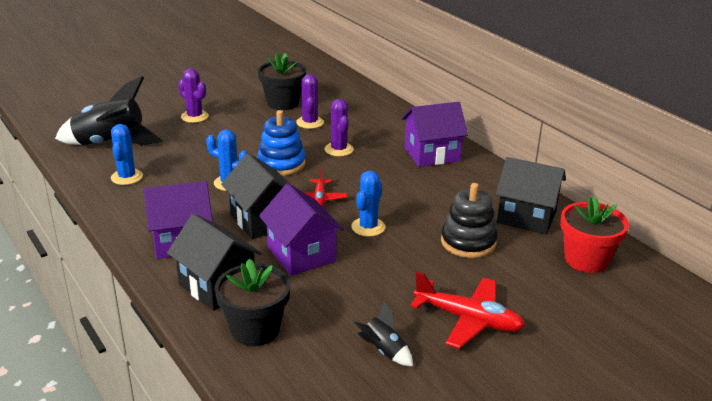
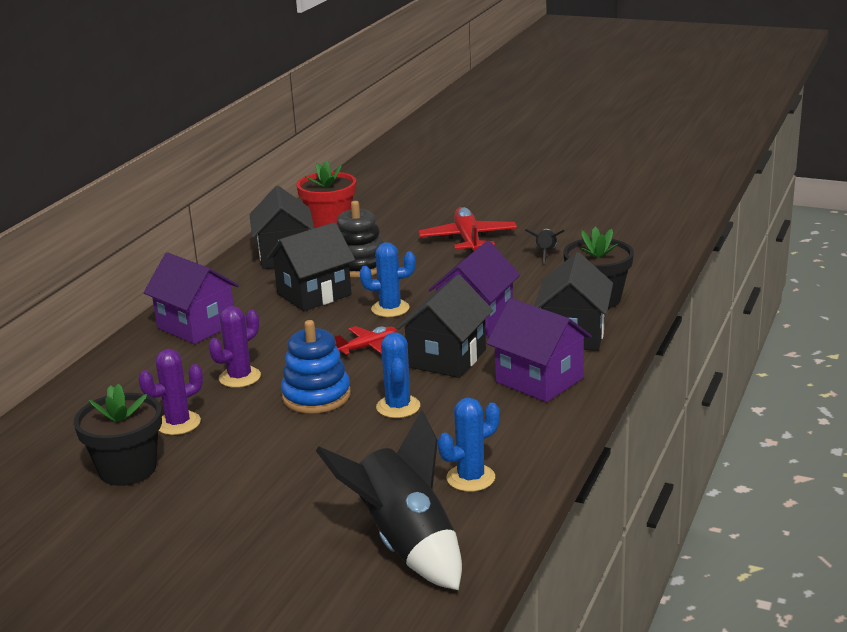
camera: 120 degrees left, 5 degrees down
purple cactus [178,68,209,123] -> none
none -> black house [267,222,355,311]

